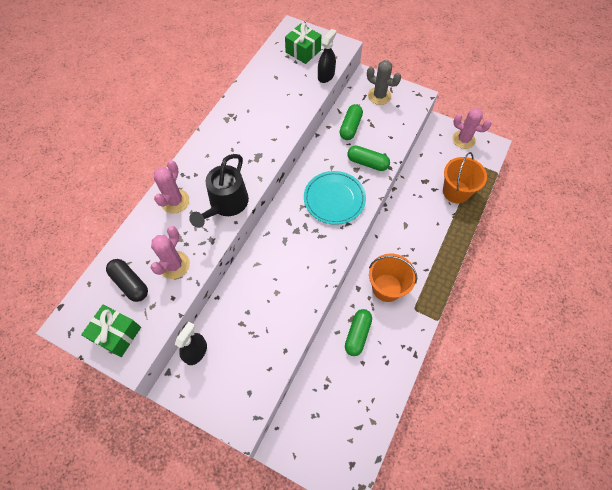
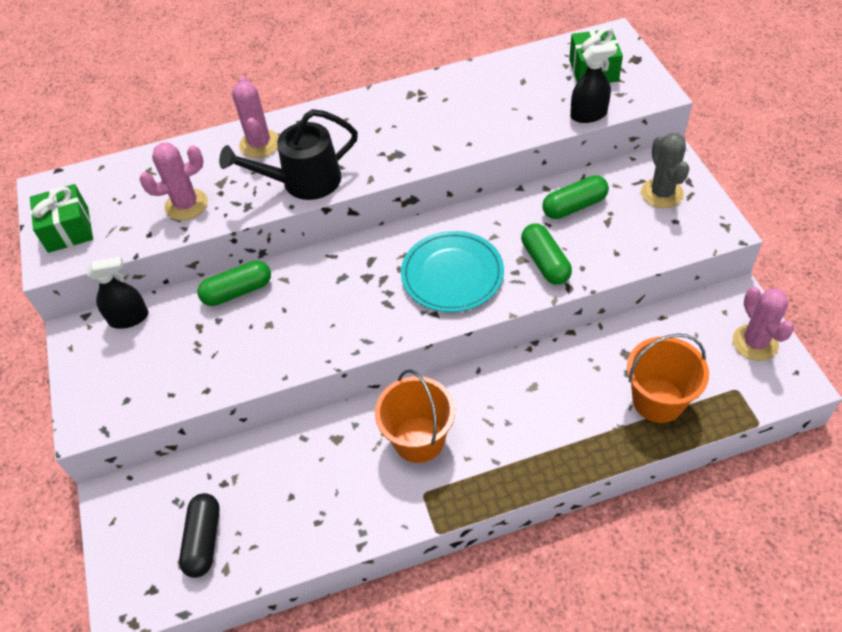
camera: 50 degrees right, 10 degrees down
black capsule [106,259,148,302] -> black capsule moved to [179,493,220,578]
pink cactus [154,160,189,214] -> pink cactus turned 75 degrees counterclockwise [232,77,279,158]
green capsule [345,309,372,356] -> green capsule moved to [197,260,271,306]

